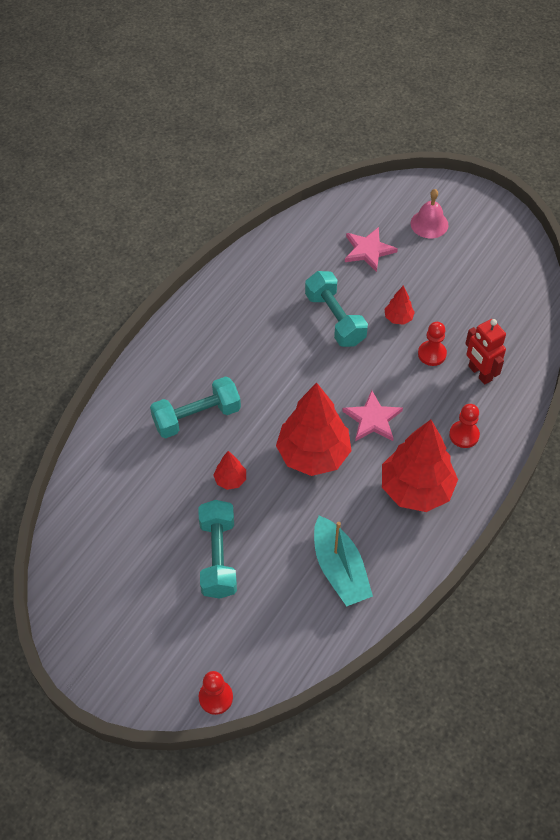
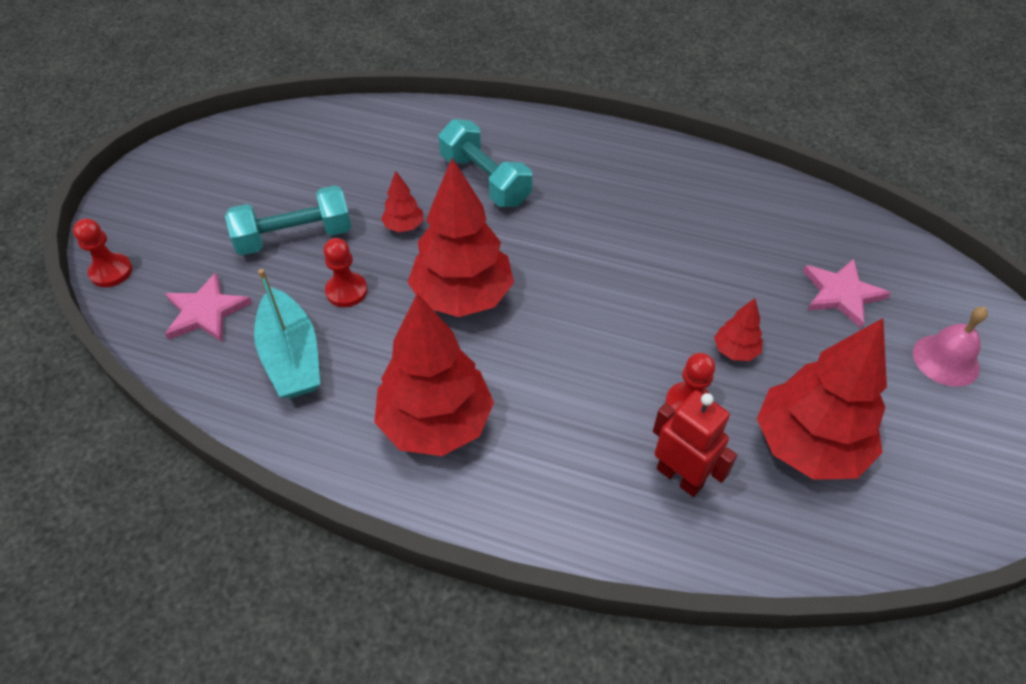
camera: 75 degrees right, 5 degrees down
turquoise dumbbell [305,271,368,347] -> none
turquoise boat [314,516,373,607] -> turquoise boat turned 75 degrees counterclockwise [254,269,320,398]
pink star [342,390,403,441] -> pink star moved to [165,273,252,342]
red pawn [449,404,480,448] -> red pawn moved to [323,238,368,307]
red robot [465,319,506,385] -> red robot turned 90 degrees clockwise [653,390,737,497]
none -> red tree [757,318,887,480]

